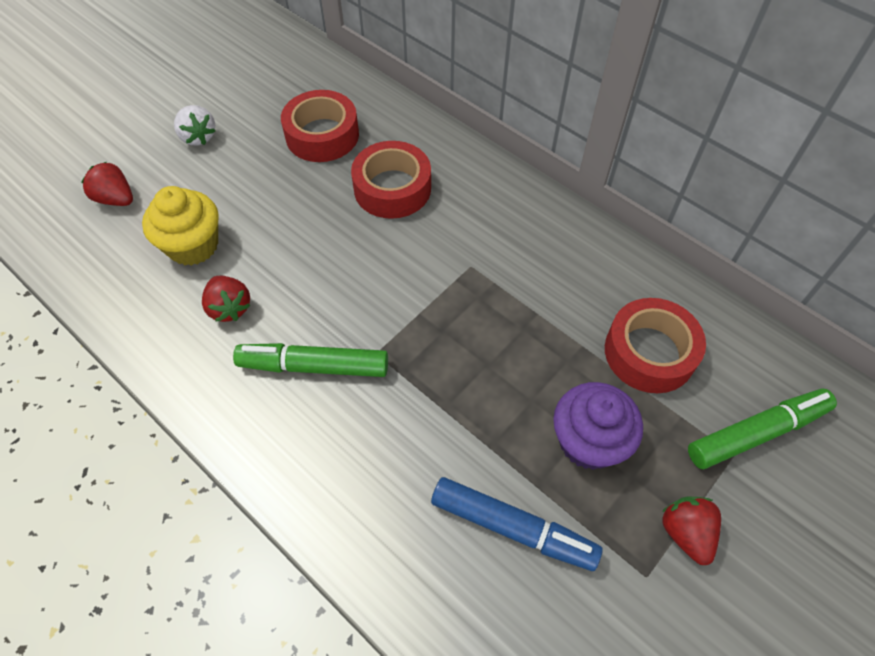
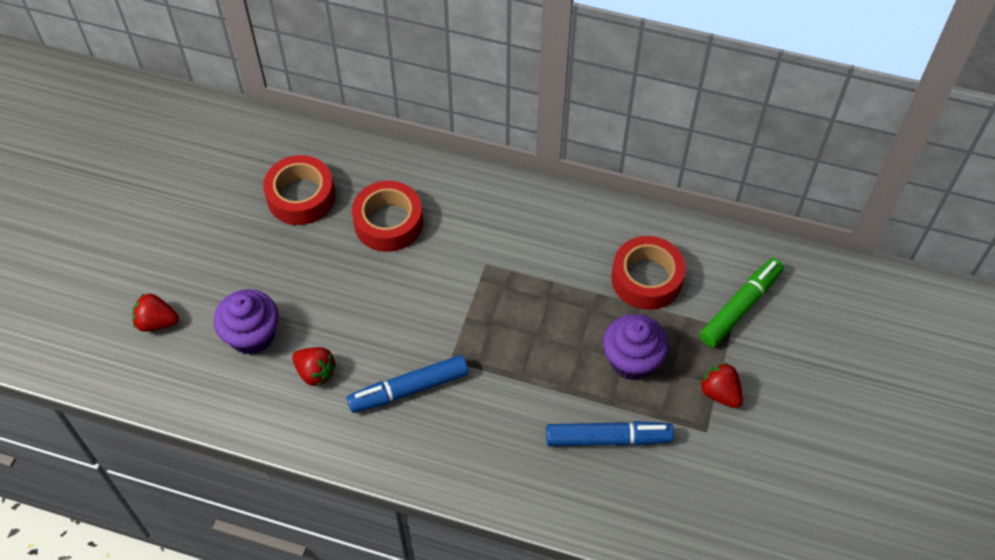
camera: 25 degrees left, 0 degrees up
yellow cupcake [142,186,219,266] -> purple cupcake [214,289,279,355]
white strawberry [174,105,216,146] -> none
green marker [233,343,388,377] -> blue marker [347,355,469,413]

